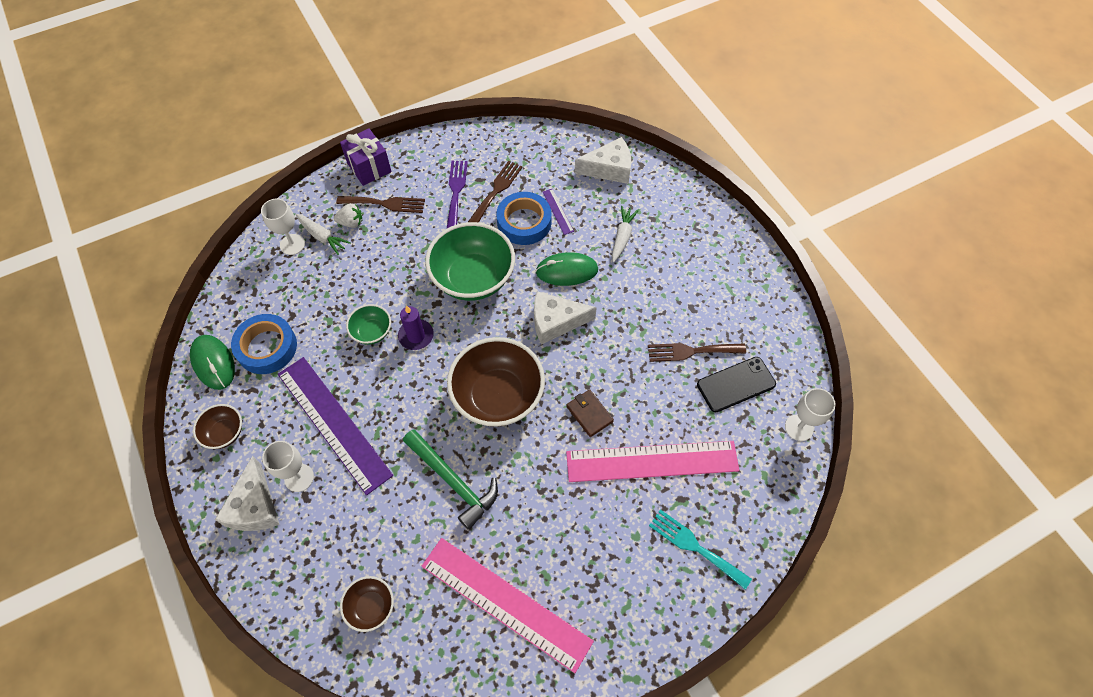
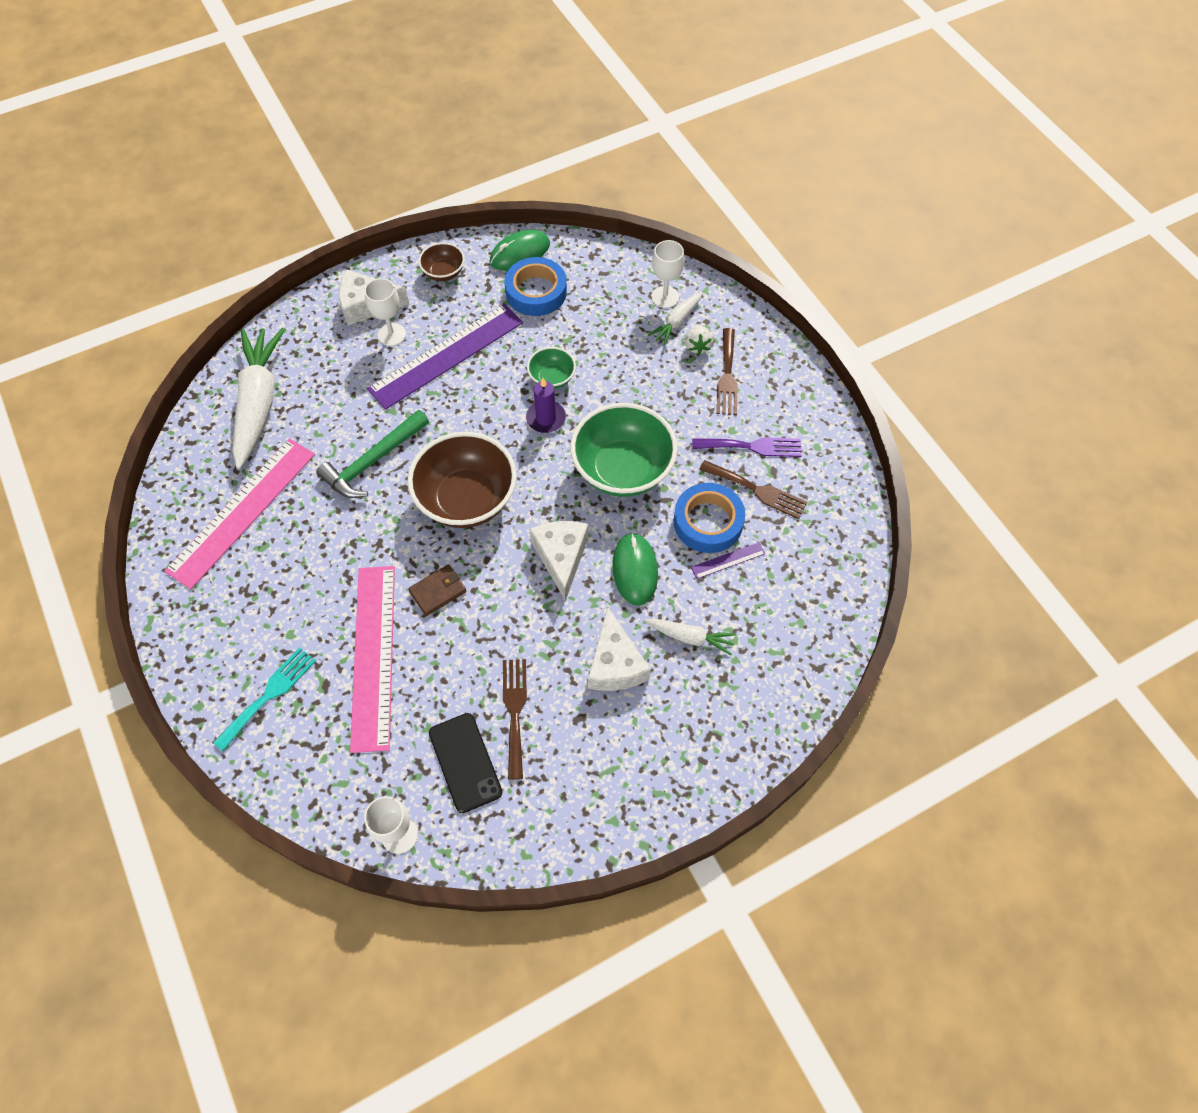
camera: 90 degrees right, 0 degrees up
purple gift [340,128,392,186] -> none
brown bowl [340,576,394,632] -> white carrot [233,328,285,469]
white cheese [574,137,631,184] -> white cheese moved to [588,607,651,691]

